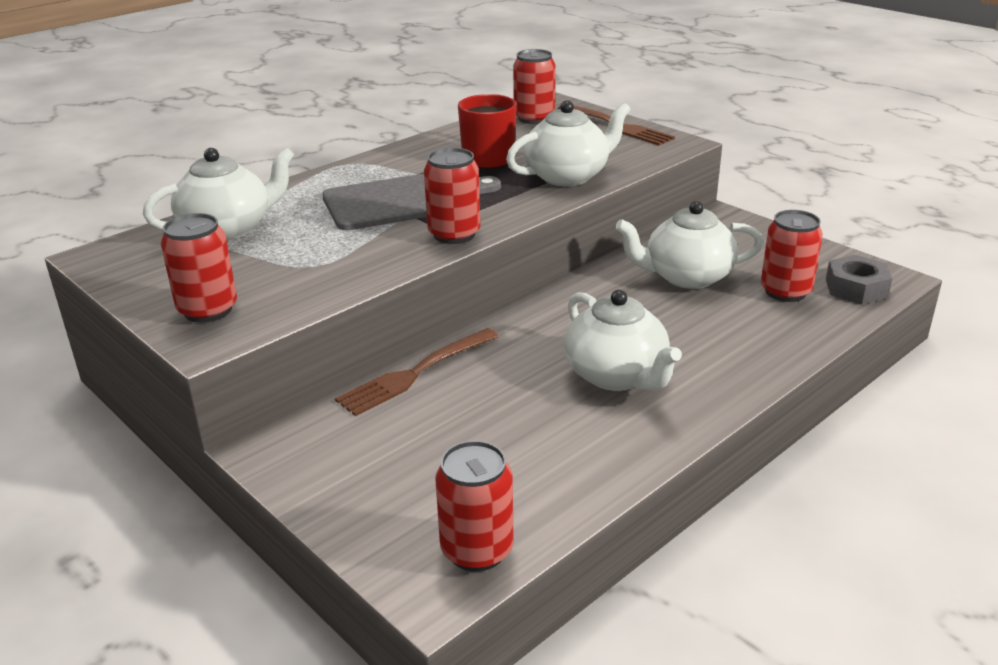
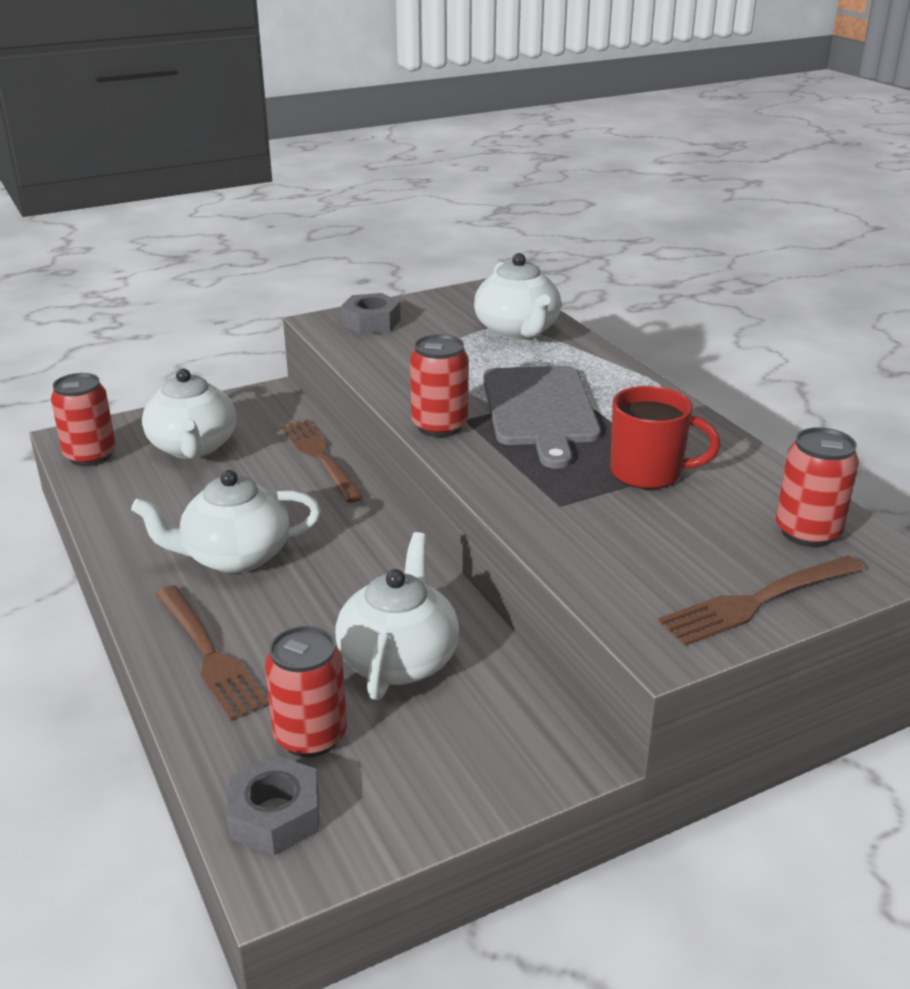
camera: 105 degrees right, 0 degrees up
red can [161,213,237,323] -> grey nut [341,293,401,334]
white teapot [506,100,631,186] -> white teapot moved to [142,369,236,459]
none -> brown fork [156,585,269,721]

